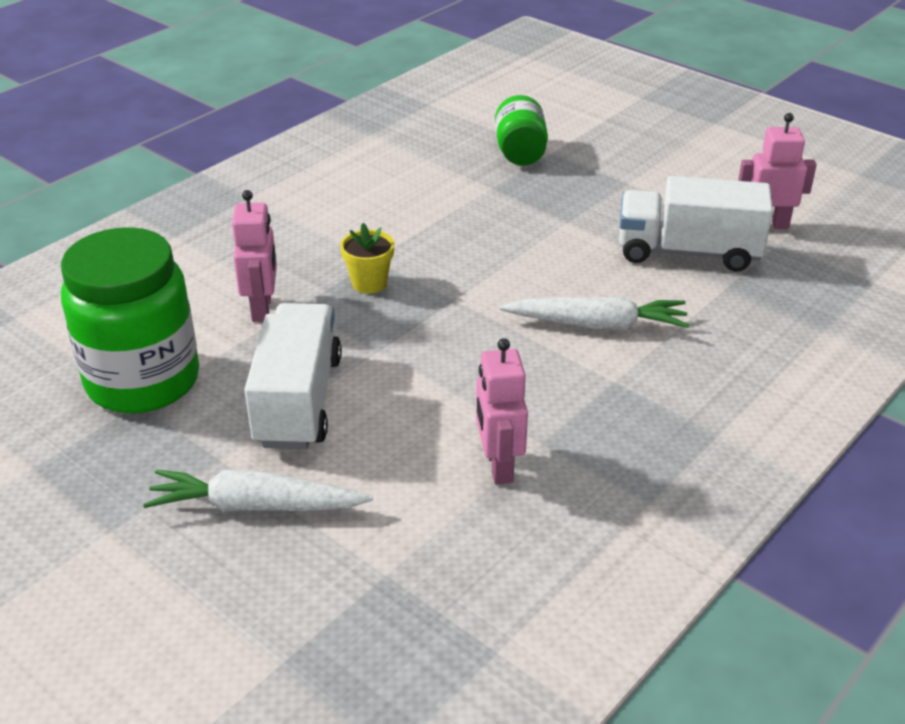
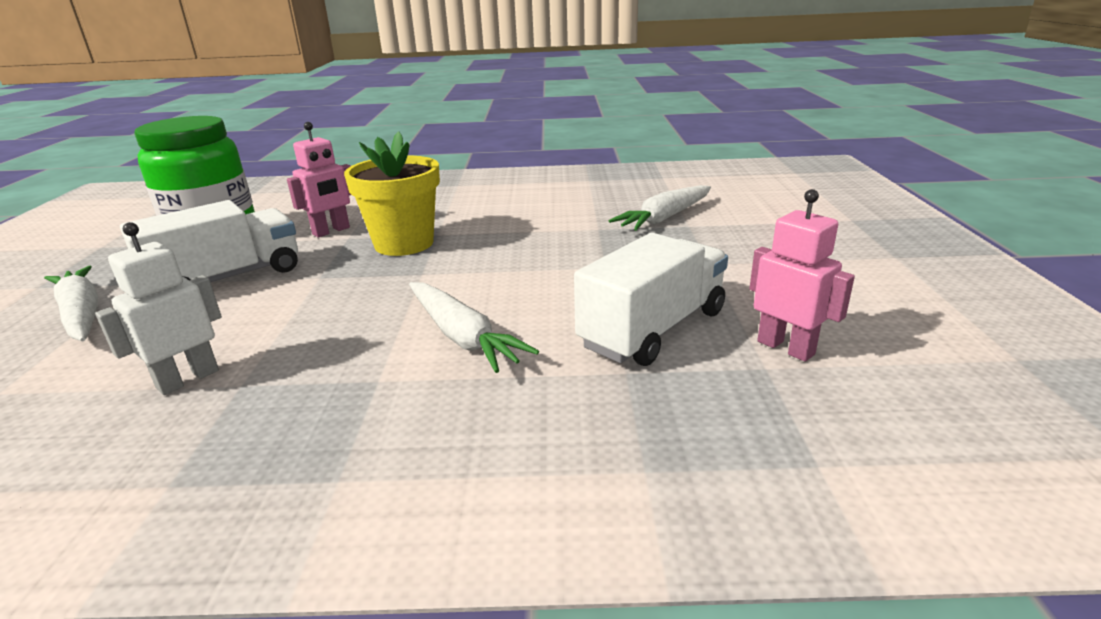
camera: 50 degrees right, 10 degrees down
yellow flower pot [340,223,394,294] -> yellow flower pot [344,131,440,256], size x1.91
pink robot [476,338,528,484] -> white robot [95,222,222,395]
green jar [495,95,548,166] -> white carrot [609,185,711,231]
white truck [619,176,773,272] -> white truck turned 75 degrees clockwise [574,233,728,366]

